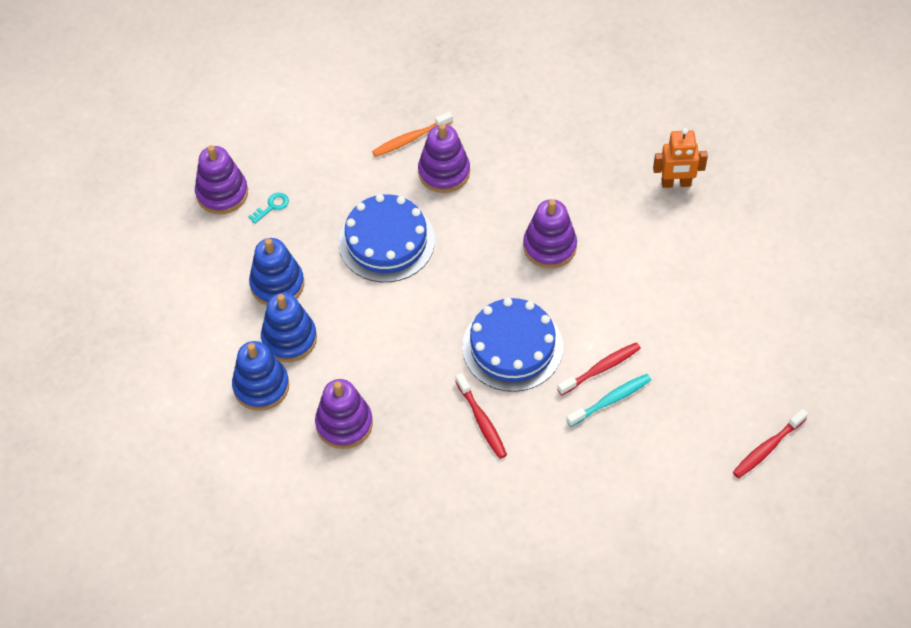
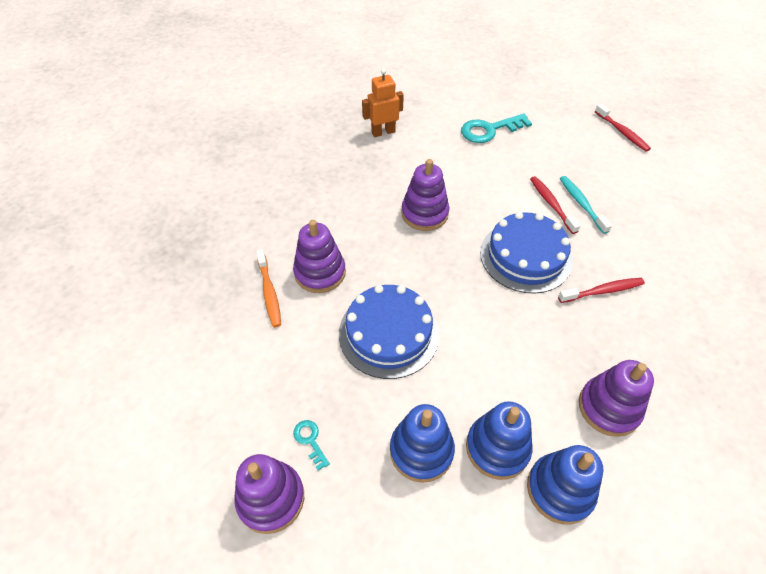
camera: 80 degrees left, 5 degrees down
orange robot [653,128,708,188] -> orange robot turned 120 degrees counterclockwise [362,68,404,137]
none -> turquoise key [461,114,532,143]

